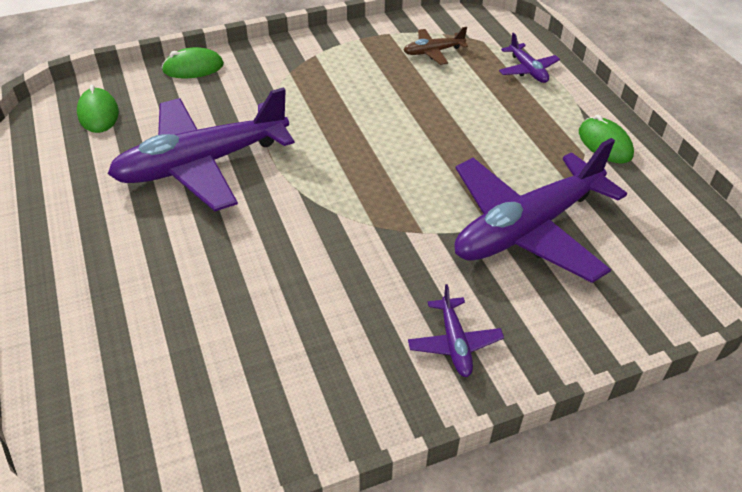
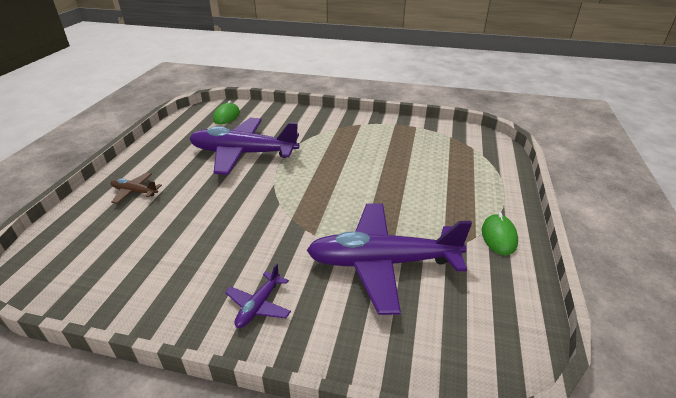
camera: 35 degrees right, 10 degrees down
green mouse [162,47,224,78] -> none
brown plane [403,27,468,65] -> brown plane moved to [111,173,162,204]
purple plane [499,33,560,83] -> none

